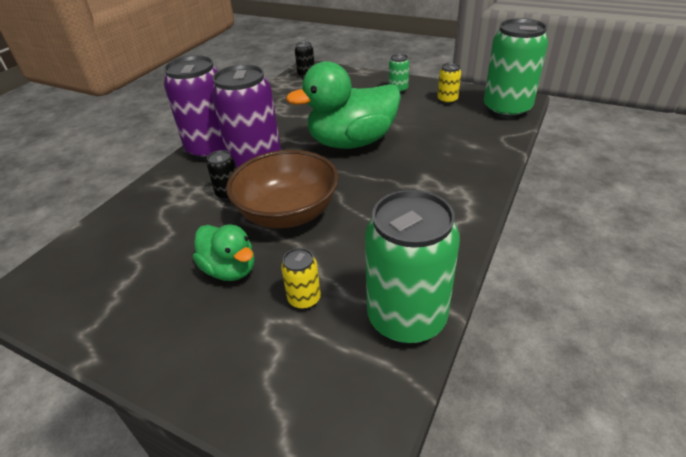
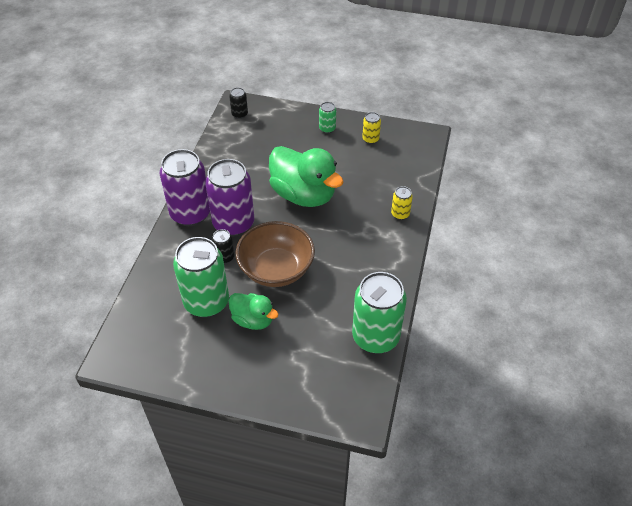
camera: 15 degrees left, 10 degrees up
yellow can [281,248,321,310] -> yellow can moved to [391,186,413,220]
green duck [286,61,401,149] -> green duck turned 105 degrees counterclockwise [269,146,343,207]
green can [484,18,548,119] -> green can moved to [173,237,229,318]

